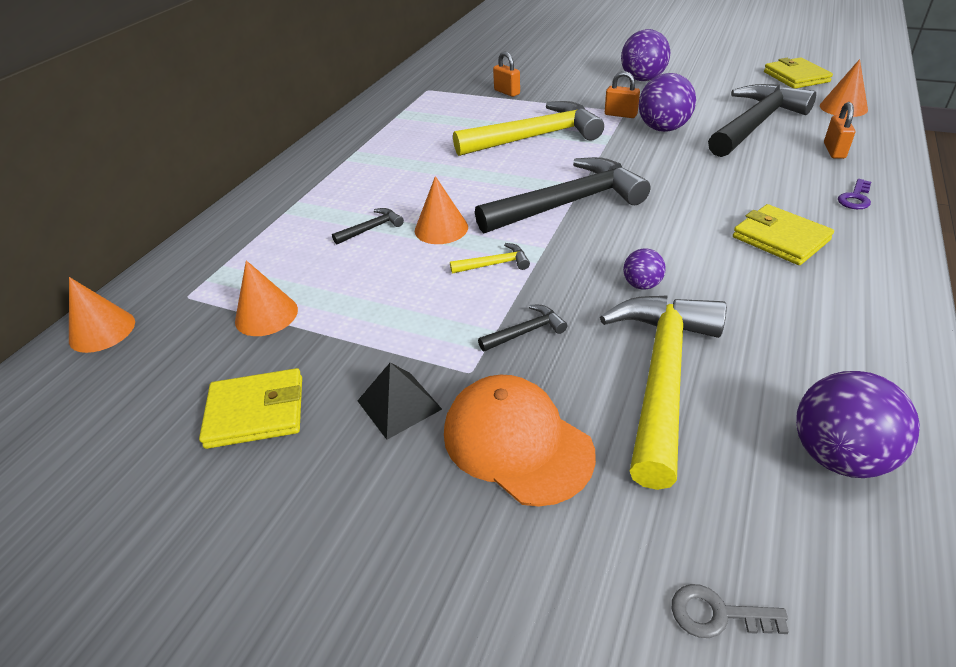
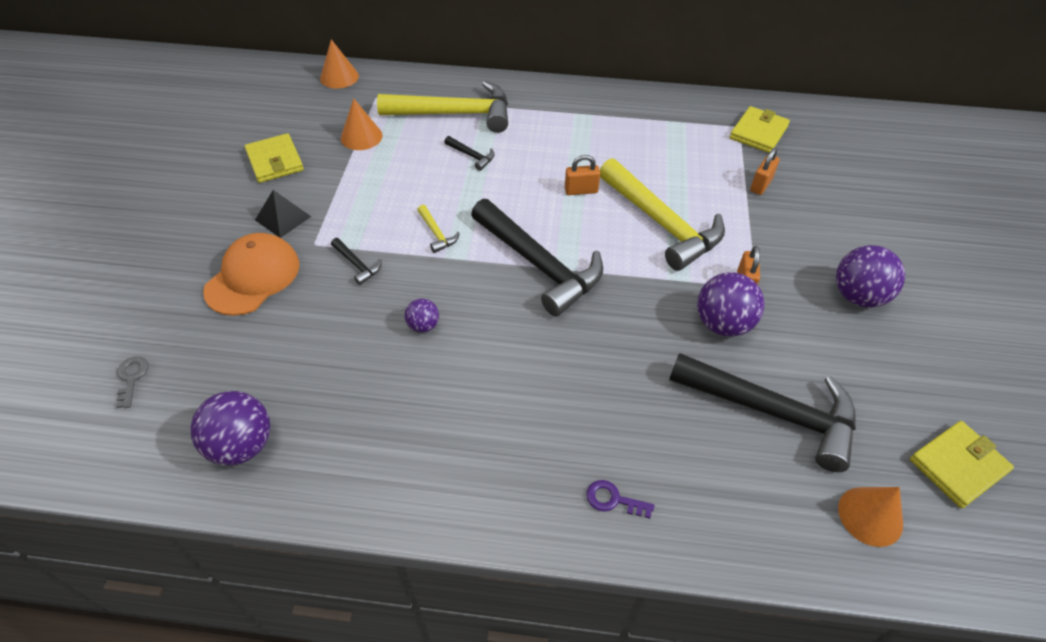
camera: 70 degrees right, 10 degrees up
orange cone [415,176,468,244] -> none
yellow hammer [600,295,727,490] -> yellow hammer moved to [377,81,508,133]
yellow wallet [733,204,834,265] -> yellow wallet moved to [730,106,790,153]
orange padlock [824,102,855,159] -> orange padlock moved to [565,155,600,195]

